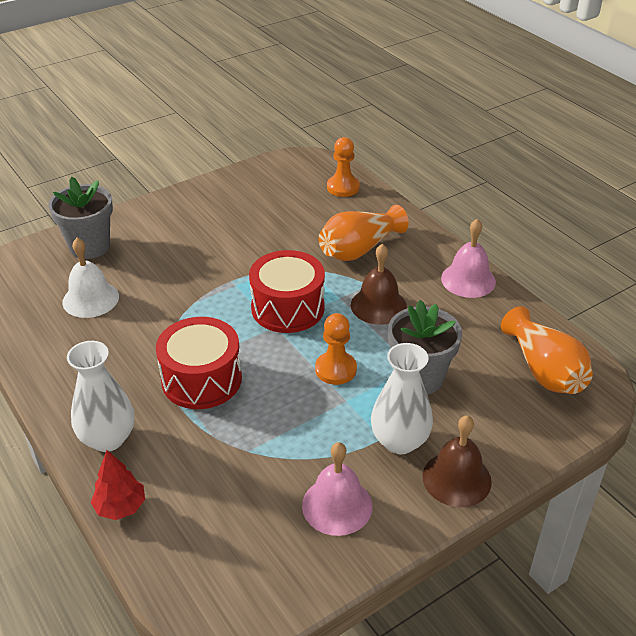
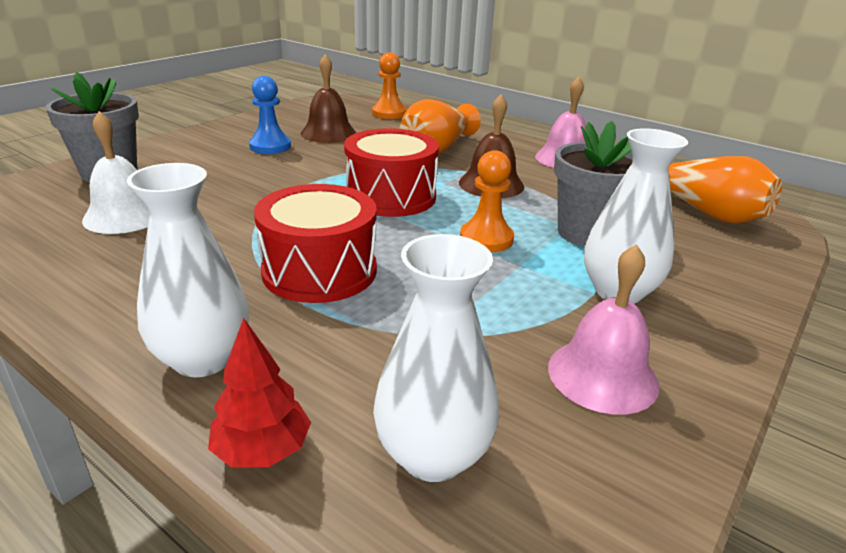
camera: 20 degrees left, 10 degrees down
brown bell [423,415,492,507] -> brown bell moved to [301,54,356,143]
none -> blue pawn [249,76,291,154]
none -> white vase [373,234,499,482]

